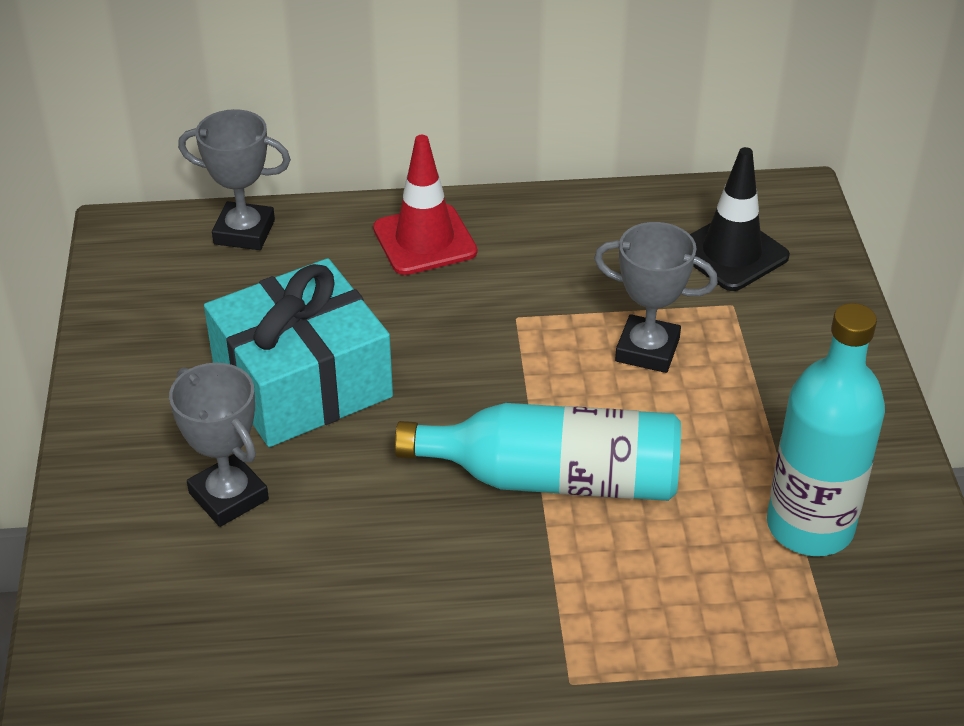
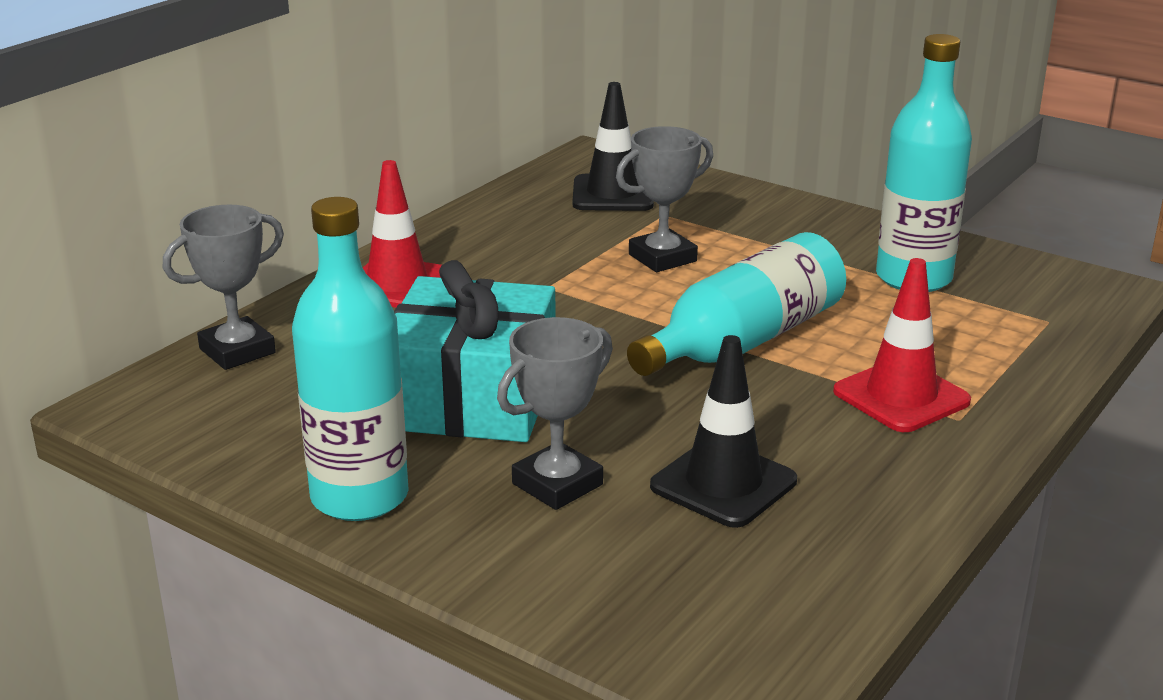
camera: 50 degrees left, 15 degrees down
grey trophy [169,363,269,527] -> grey trophy turned 45 degrees counterclockwise [497,317,613,510]
none -> turquoise bottle [292,197,409,521]
none -> black traffic cone [650,335,797,528]
none -> red traffic cone [833,258,971,432]

